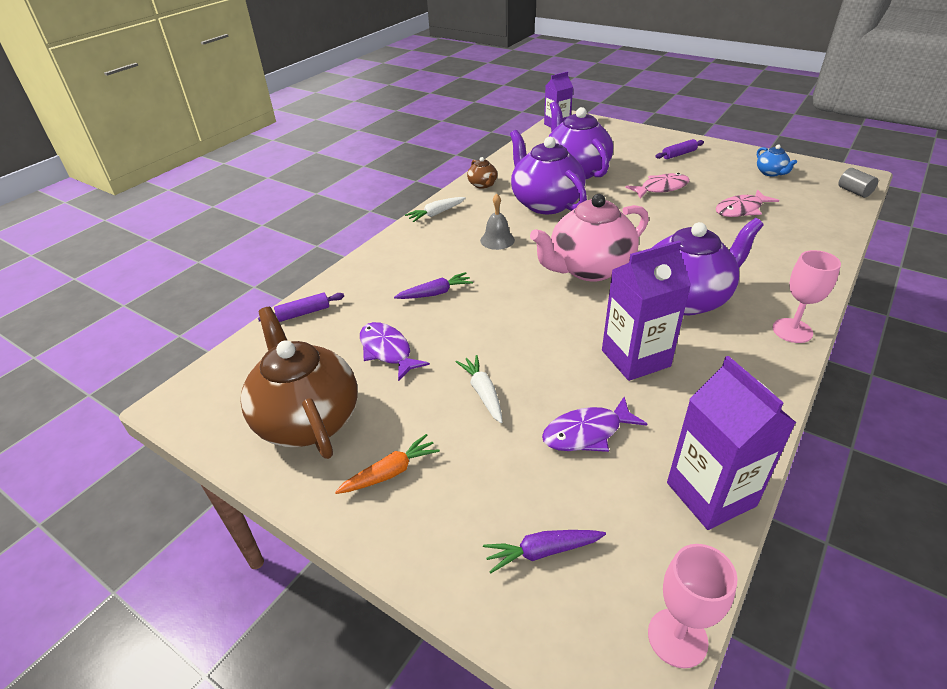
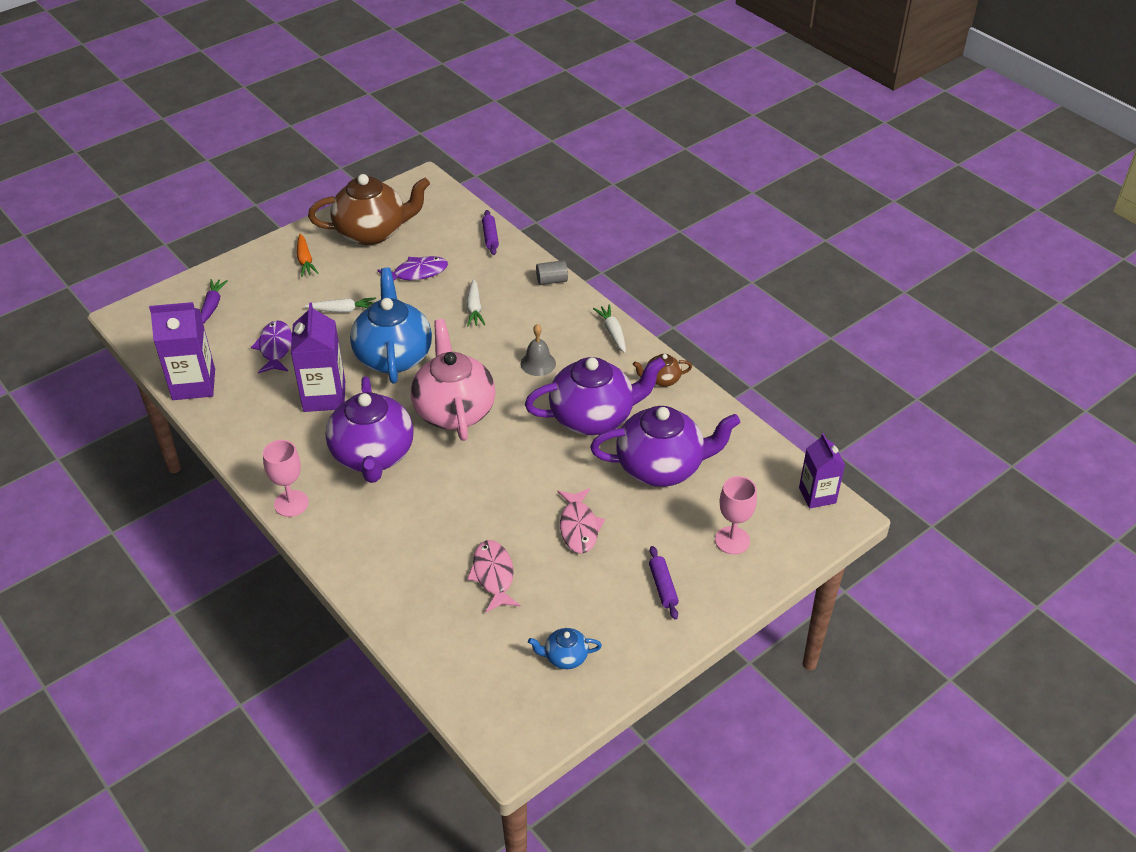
camera: 105 degrees right, 5 degrees up
purple carrot [394,272,473,299] -> white carrot [466,279,485,326]
pink goblet [648,544,738,668] -> pink goblet moved to [715,476,757,554]
grey cylinder [838,168,878,198] -> grey cylinder moved to [536,260,568,285]
none -> blue teapot [350,268,432,384]

